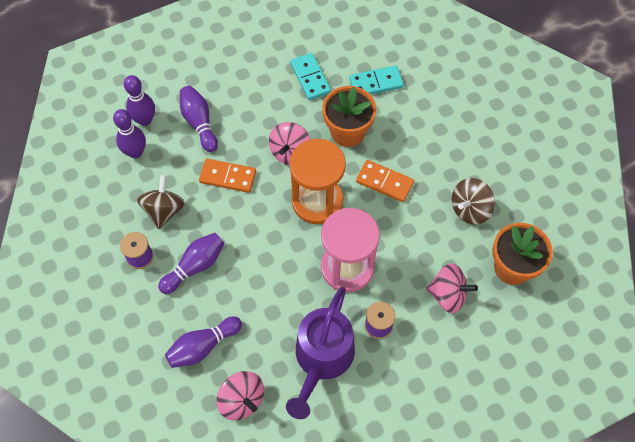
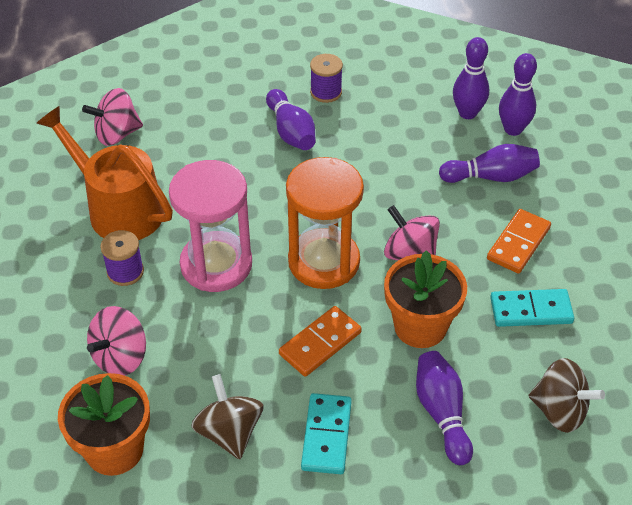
camera: 110 degrees right, 15 degrees down
brown spinning top [137,175,185,229] -> brown spinning top moved to [529,358,605,433]
purple bowling pin [165,317,242,368] -> purple bowling pin moved to [416,351,473,465]
orange domino [199,159,256,193] -> orange domino moved to [487,209,551,274]
purple watering can [286,287,355,419] -> orange watering can [36,106,173,240]
turquoise domino [350,66,404,95] -> turquoise domino moved to [301,393,352,474]

